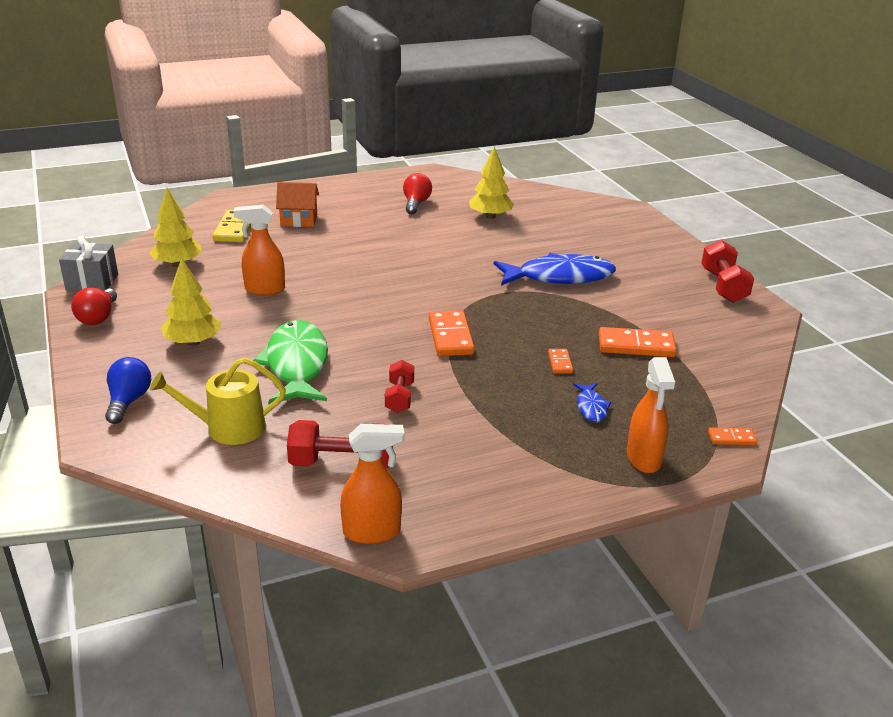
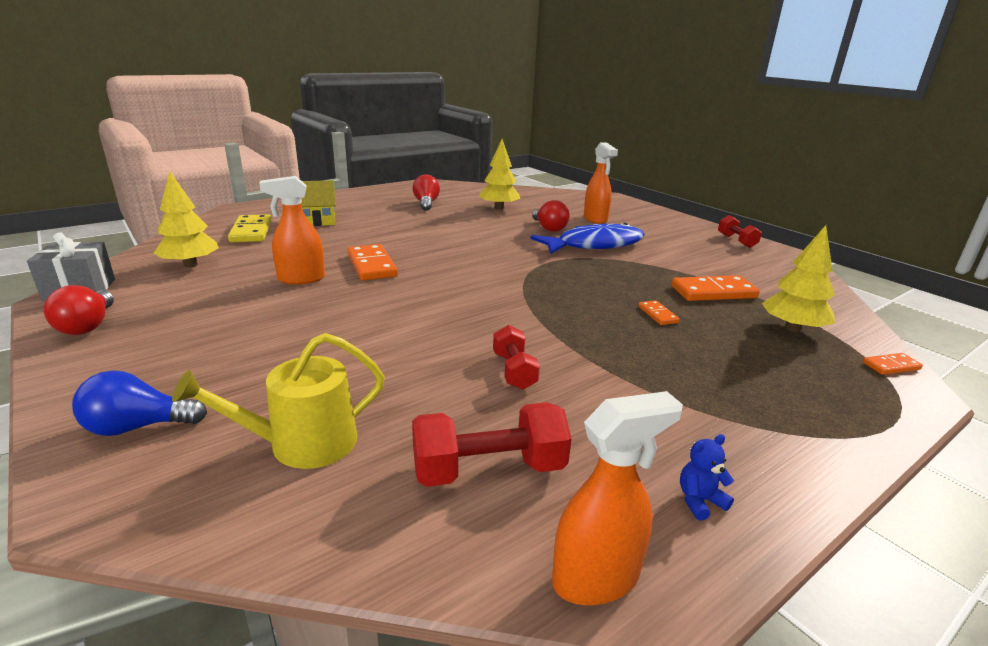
camera: 15 degrees left, 5 degrees down
blue light bulb [105,357,151,424] -> blue light bulb turned 90 degrees counterclockwise [72,371,207,436]
yellow tree [162,258,222,346] -> yellow tree moved to [762,225,835,332]
green fish [253,320,328,404] -> none
orange house [276,182,319,227] -> yellow house [301,180,336,226]
orange domino [429,310,475,356] -> orange domino moved to [347,244,398,281]
blue fish [573,383,611,422] -> none
orange spray bottle [627,357,675,473] -> orange spray bottle moved to [584,142,618,224]
red dumbbell [701,240,754,303] -> red dumbbell [718,215,762,248], size x0.64
none -> red light bulb [532,200,570,232]
none -> blue teddy bear [680,434,734,521]

